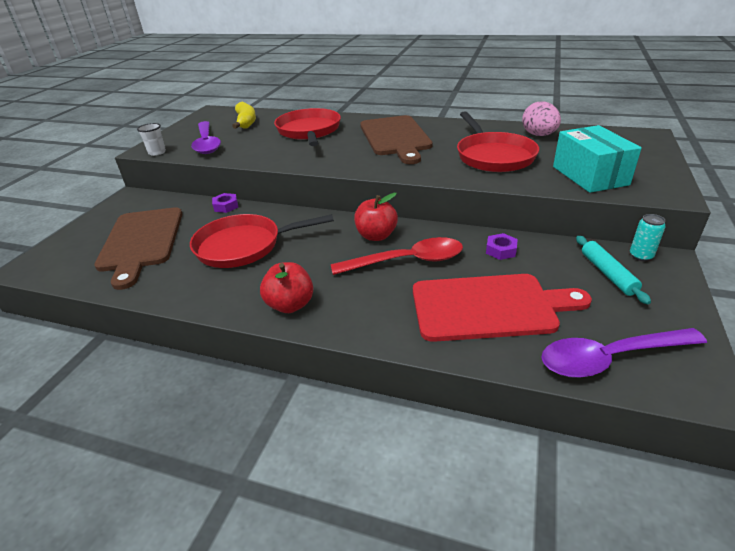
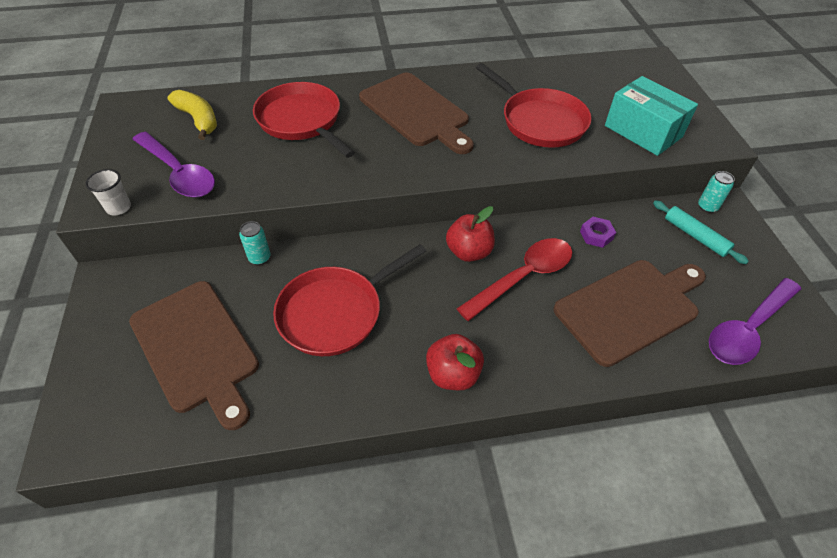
camera: 30 degrees left, 15 degrees up
purple nut [212,193,238,213] -> turquoise can [239,221,271,265]
red cutting board [413,274,592,342] -> brown cutting board [554,260,706,367]
pink egg [522,101,561,136] -> none

